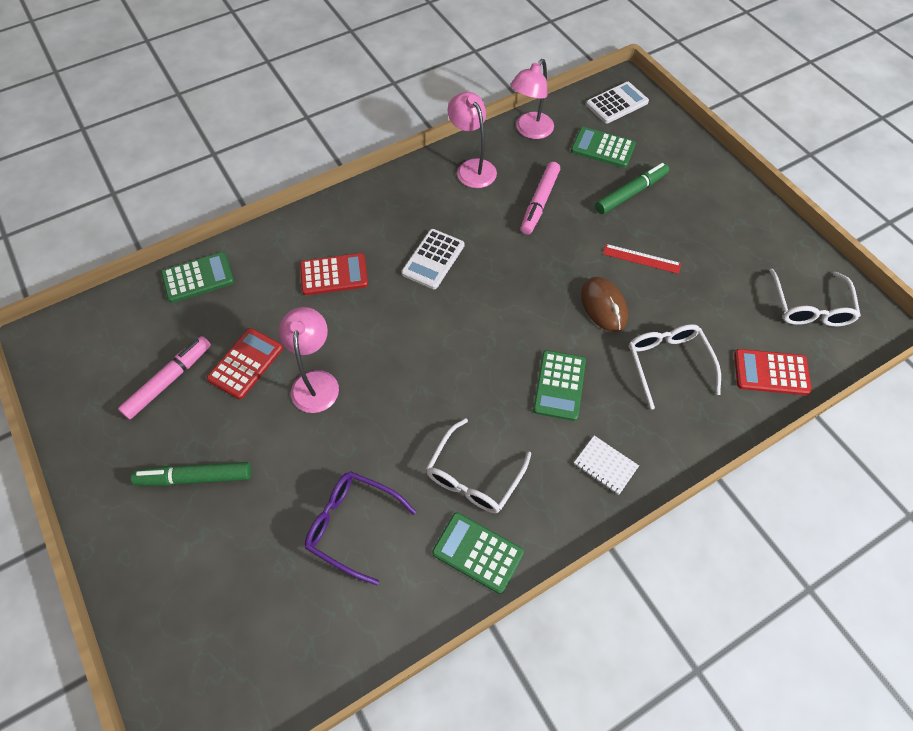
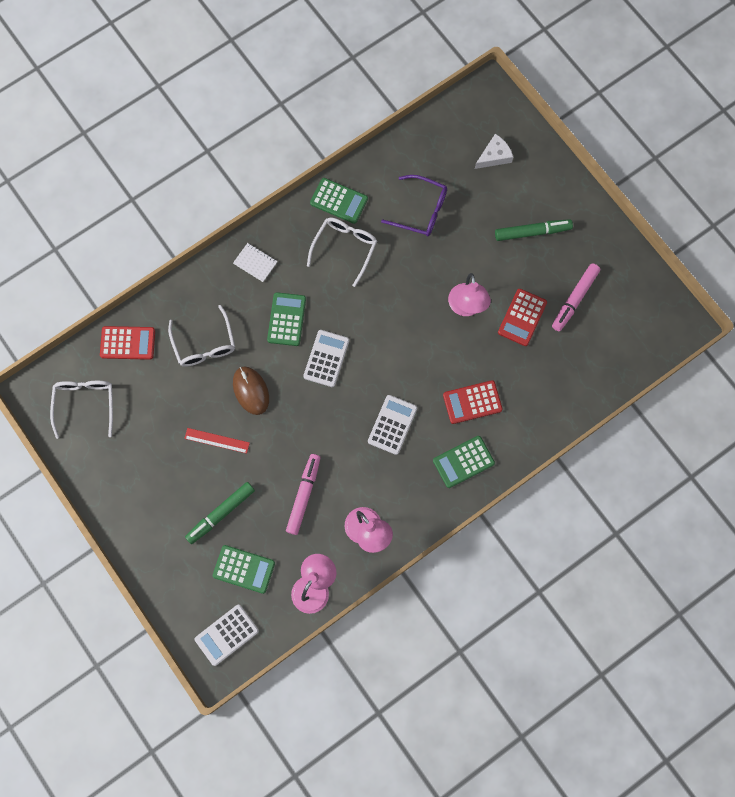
camera: 175 degrees right, 15 degrees up
green calculator [161,252,234,303] -> green calculator moved to [433,436,495,488]
none -> white calculator [303,330,349,387]
none -> white cheese [475,134,513,169]

